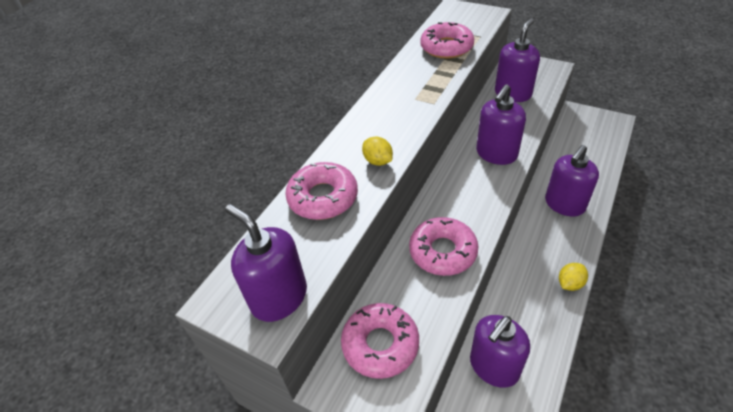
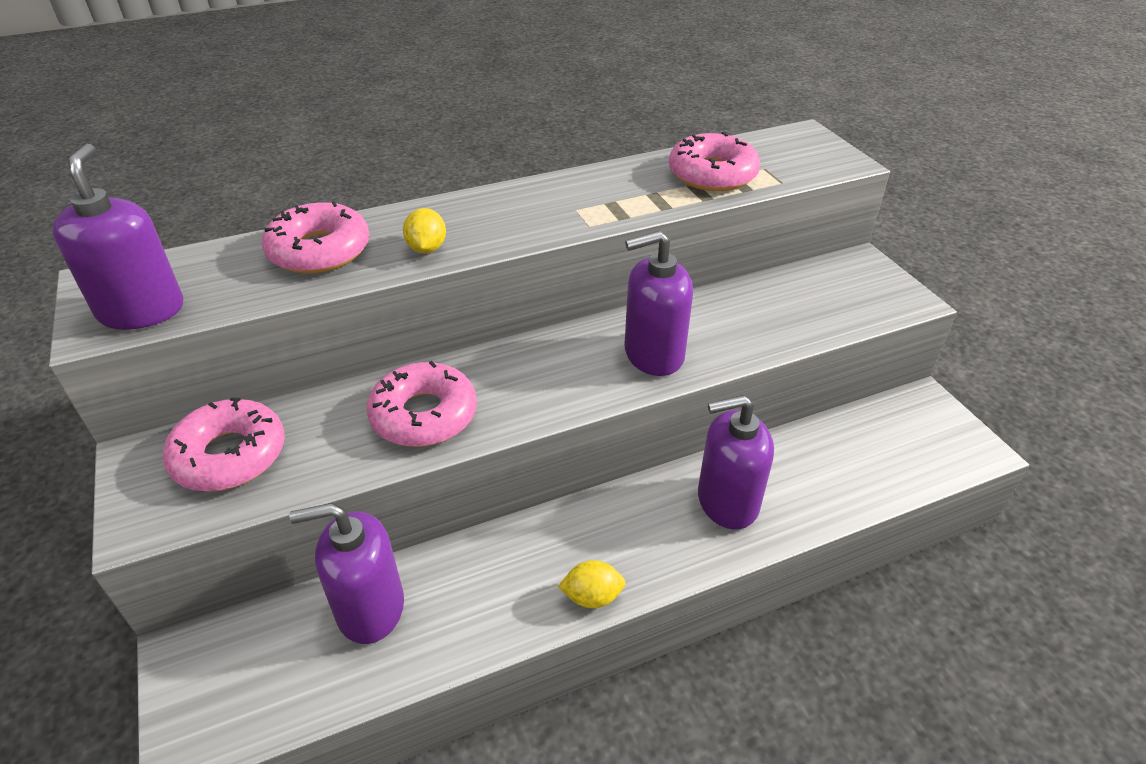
camera: 35 degrees right, 5 degrees down
purple soap dispenser [495,18,540,102] -> none

